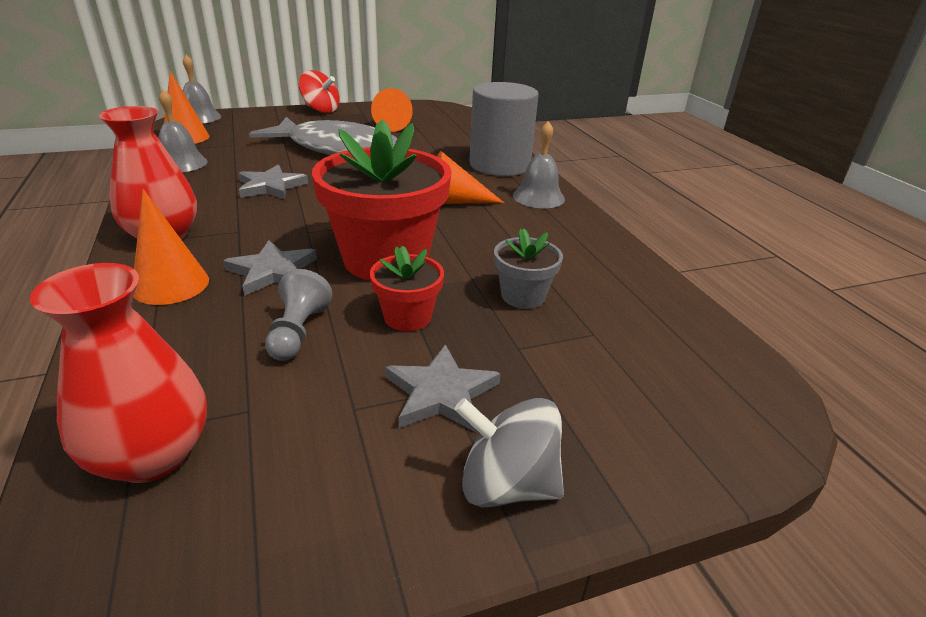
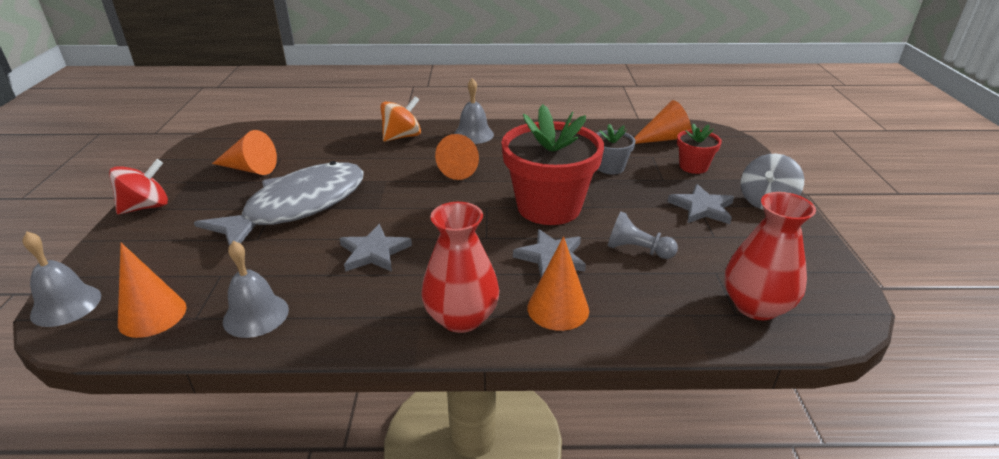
camera: 70 degrees left, 0 degrees up
red flower pot [370,245,444,331] -> red flower pot moved to [677,123,722,174]
grey cylinder [469,82,539,176] -> orange spinning top [380,96,421,142]
none -> orange cone [634,100,692,144]

